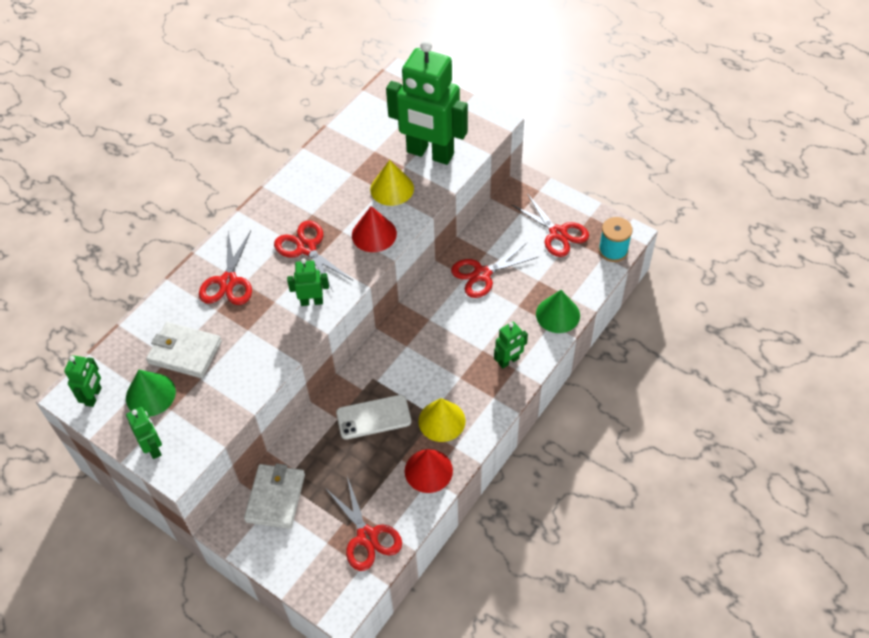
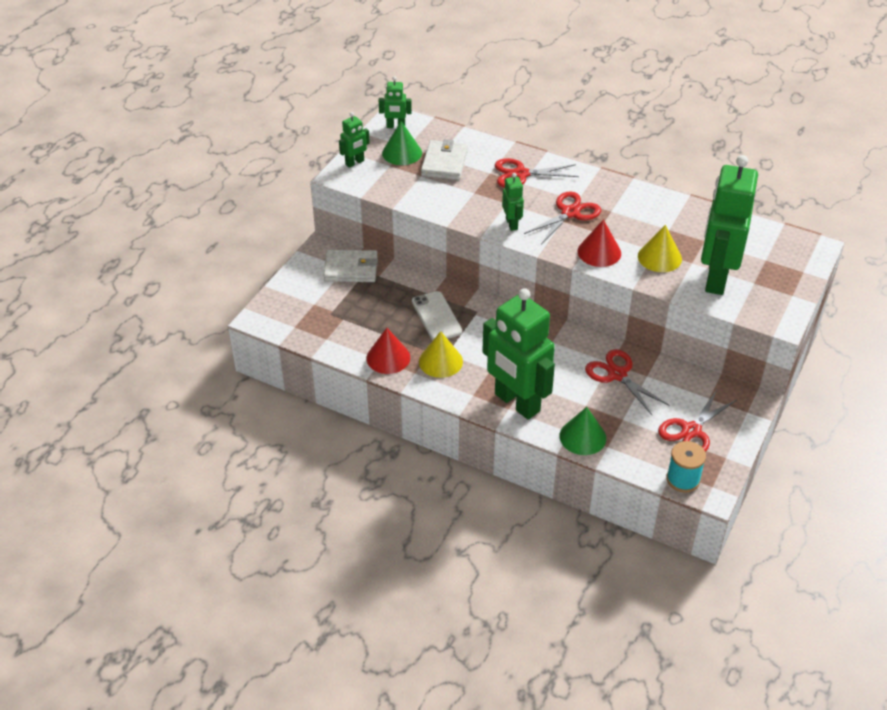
camera: 80 degrees right, 10 degrees down
red scissors [325,476,402,571] -> none
green robot [494,322,528,368] -> green robot [482,288,555,420], size x2.27

